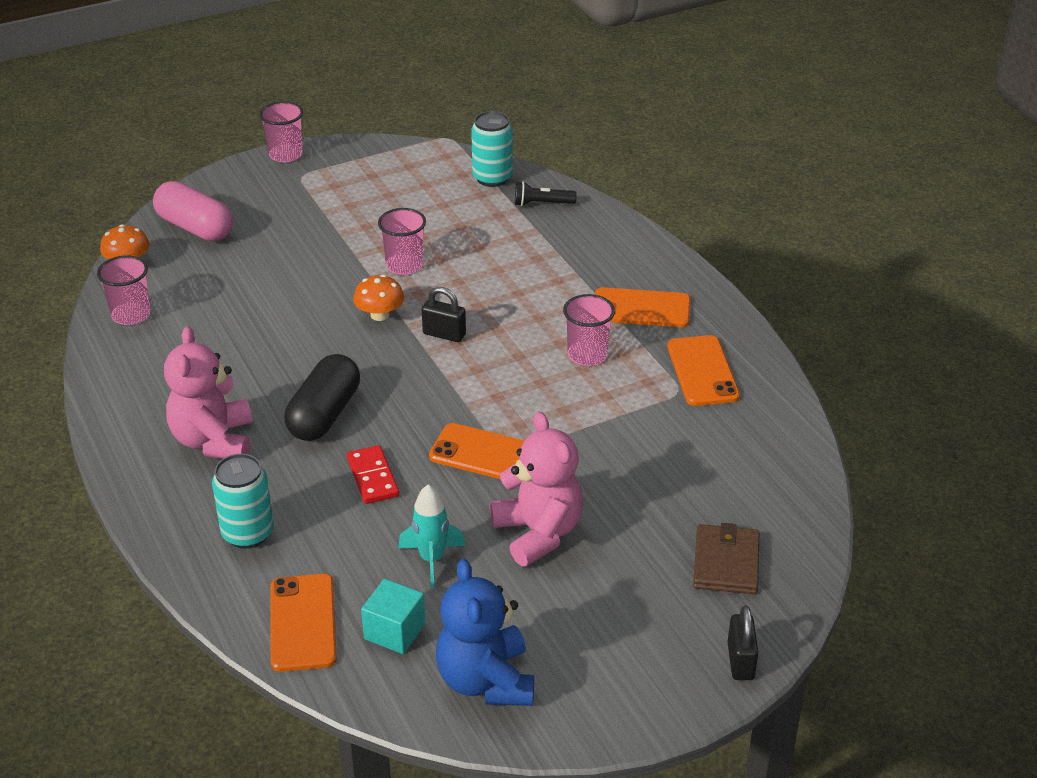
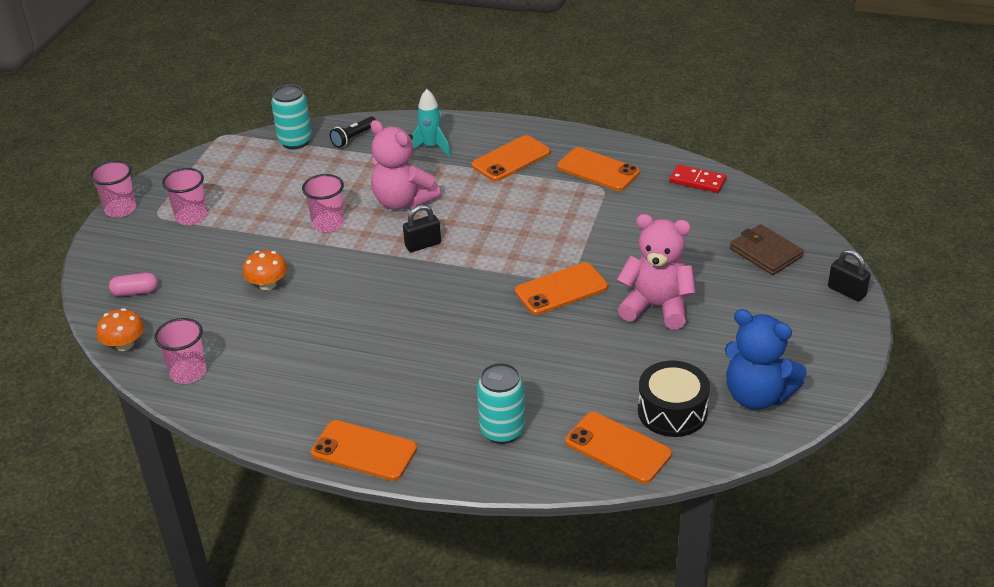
camera: 45 degrees left, 0 degrees up
pink capsule [153,181,233,241] -> pink capsule [109,273,158,296], size x0.53
pink teddy bear [164,326,252,459] -> pink teddy bear moved to [370,120,441,210]
black capsule [284,354,360,441] -> none
red domino [347,445,399,504] -> red domino moved to [669,164,727,193]
orange mushroom [353,275,404,321] -> orange mushroom moved to [242,250,287,290]
turquoise cube [361,579,425,654] -> black drum [638,361,710,437]
turquoise rocket [398,484,465,588] -> turquoise rocket moved to [412,89,451,156]
pink cup [563,294,615,366] -> pink cup moved to [162,168,207,225]
none -> orange phone [311,420,417,481]

